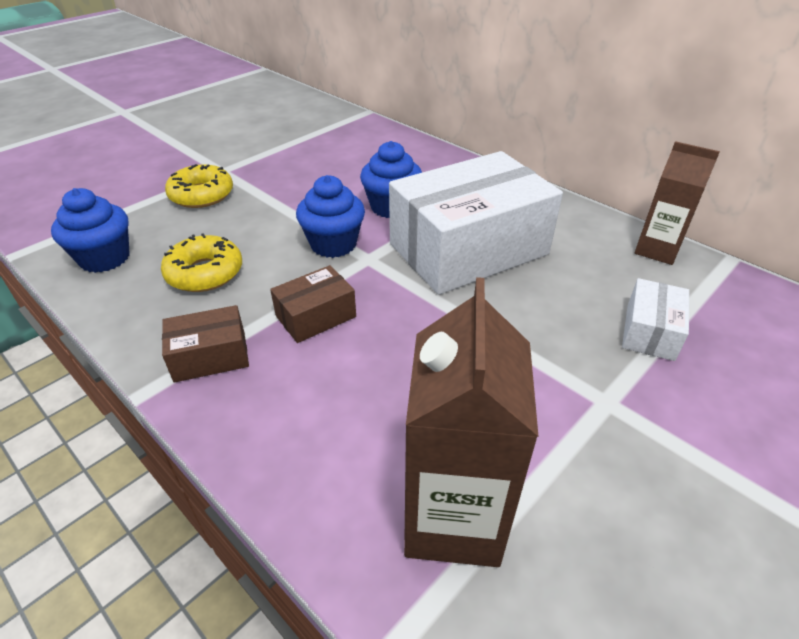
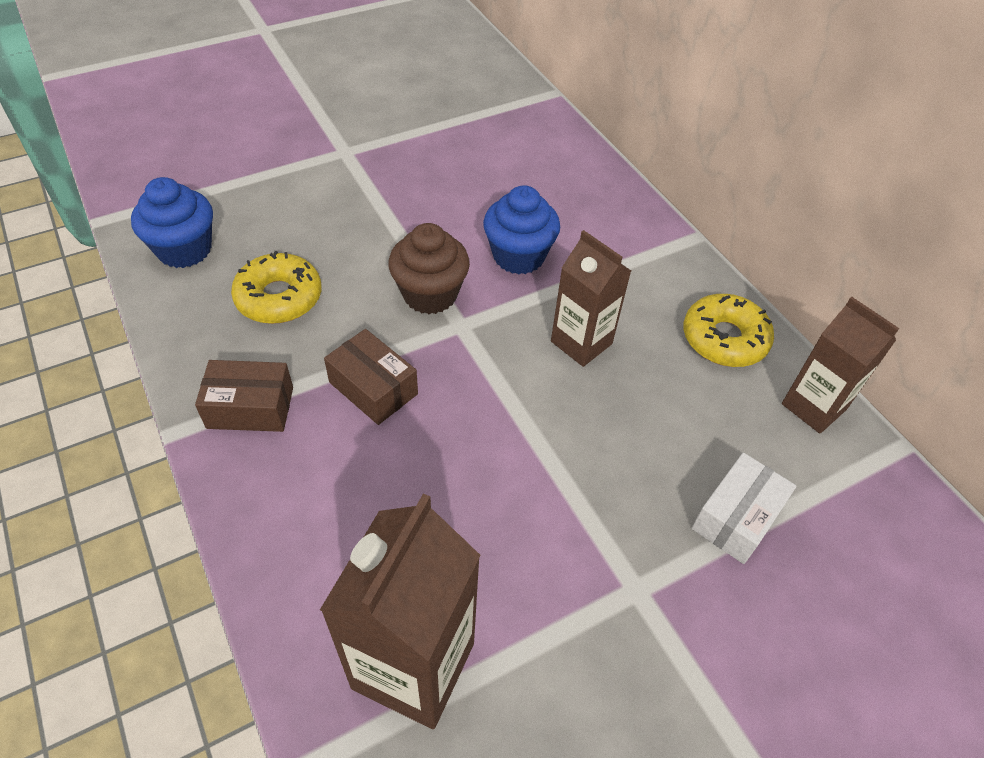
camera: 15 degrees right, 10 degrees up
yellow donut [165,164,233,208] -> yellow donut moved to [683,294,774,367]
brown box [270,265,356,343] -> brown box turned 60 degrees clockwise [324,329,418,425]
blue cupcake [296,175,365,258] -> brown cupcake [388,223,470,314]
white box [389,151,563,295] -> brown carton [551,230,631,367]

